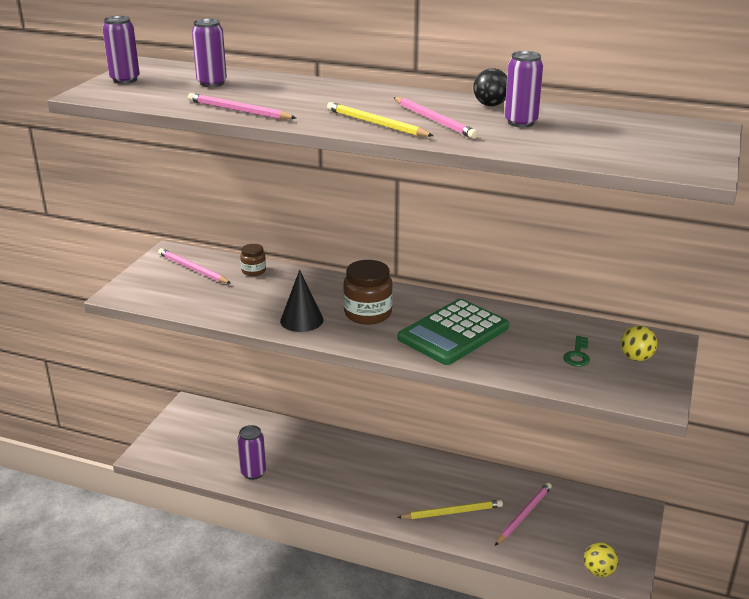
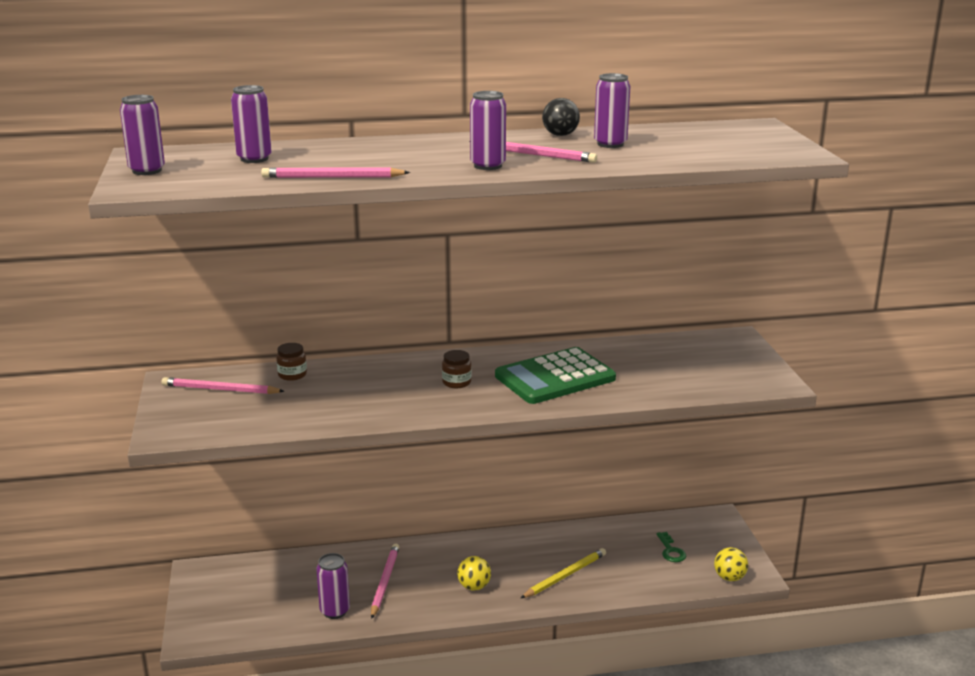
camera: 30 degrees left, 5 degrees down
black cone [280,270,324,332] -> none
yellow pencil [327,102,433,137] -> purple can [470,91,506,170]
brown jar [343,260,393,325] -> brown jar [442,350,472,388], size x0.55
green calculator [398,299,509,365] -> green calculator turned 45 degrees clockwise [495,347,616,404]
pink pencil [495,482,552,546] -> pink pencil moved to [371,544,399,619]
green key [563,336,590,367] -> green key moved to [657,532,686,562]
yellow ball [620,325,657,361] -> yellow ball moved to [457,556,491,591]

